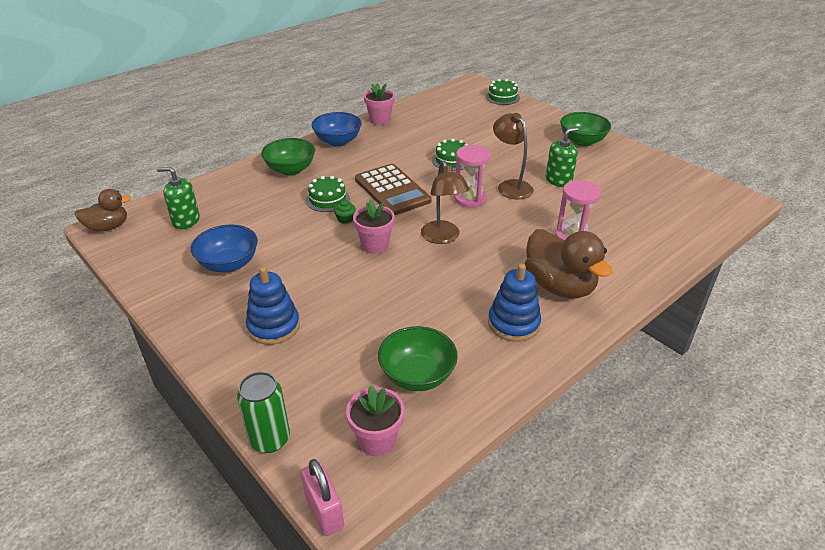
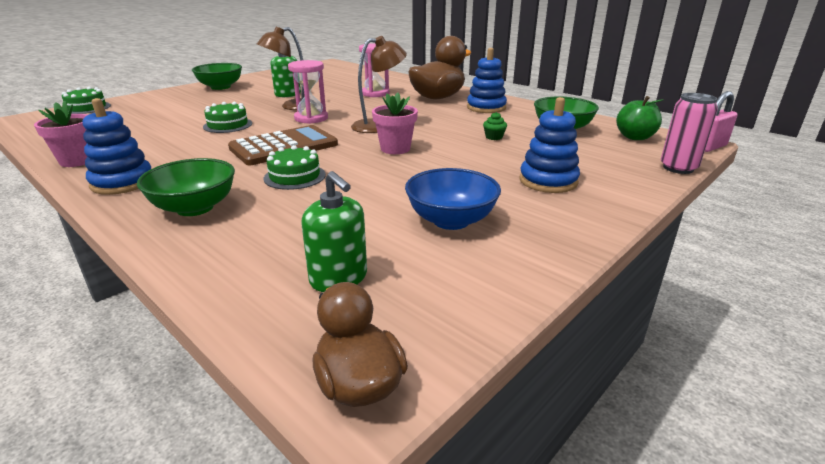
camera: 95 degrees left, 10 degrees down
green soap dispenser [157,167,200,229] -> green soap dispenser turned 45 degrees counterclockwise [301,171,367,292]
green can [237,372,290,453] -> pink can [661,93,718,174]
blue bowl [312,112,362,146] -> blue stacking toy [83,98,151,195]
green cupcake [334,199,356,224] -> green cupcake moved to [483,112,507,140]
pink flower pot [346,386,404,457] -> green apple [616,96,664,140]

